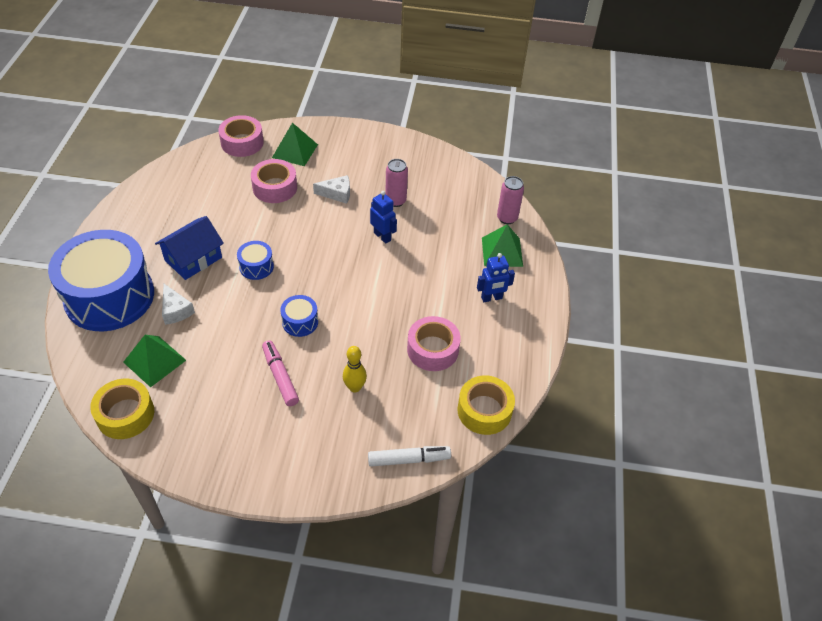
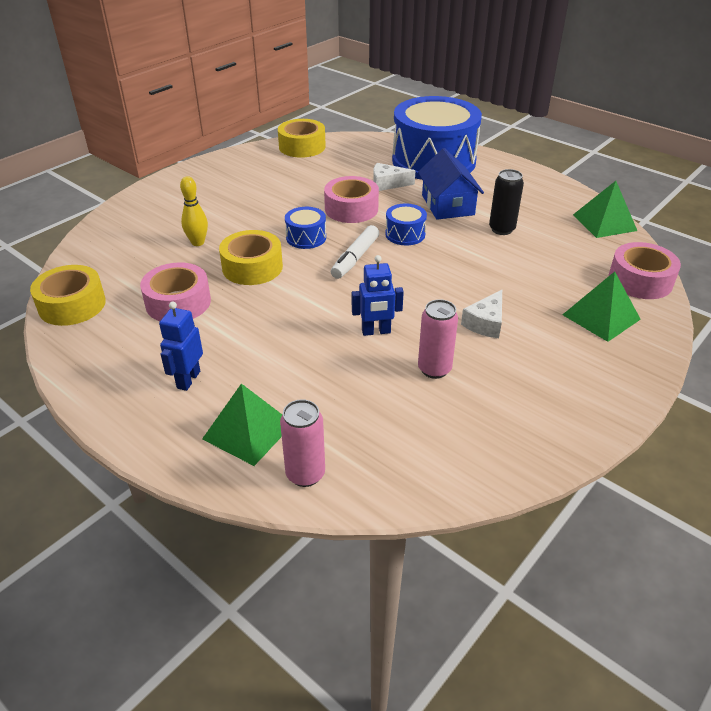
camera: 125 degrees right, 10 degrees down
green pyramid [123,335,186,387] -> green pyramid moved to [573,181,637,238]
pink tape [251,159,297,203] -> pink tape moved to [324,176,379,223]
pink marker [262,340,299,406] -> none
white marker [368,446,451,467] -> white marker moved to [331,225,379,279]
none -> yellow tape [219,230,283,285]
none -> black can [489,169,524,235]

